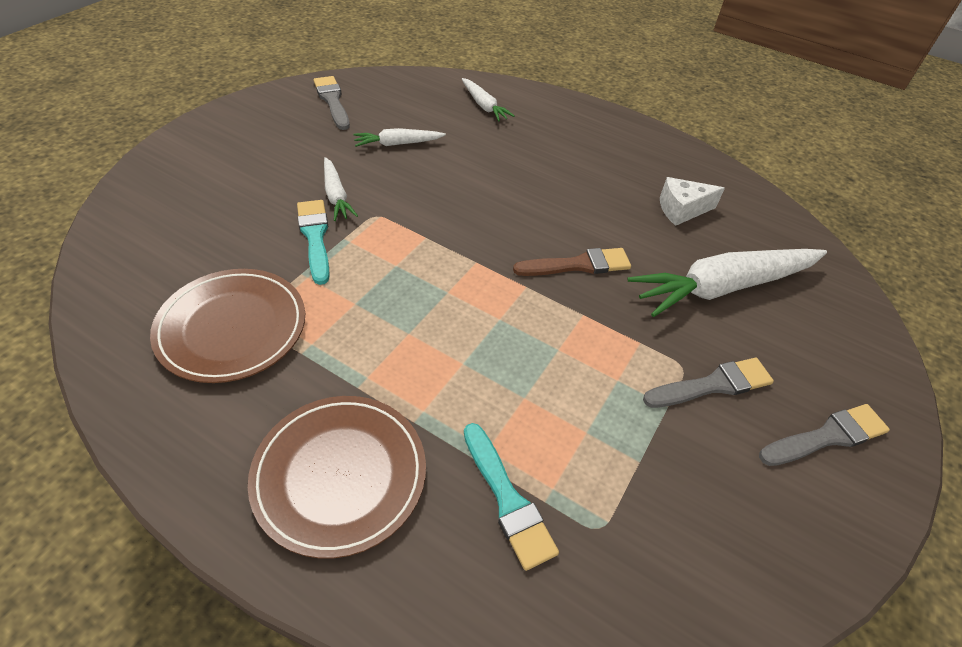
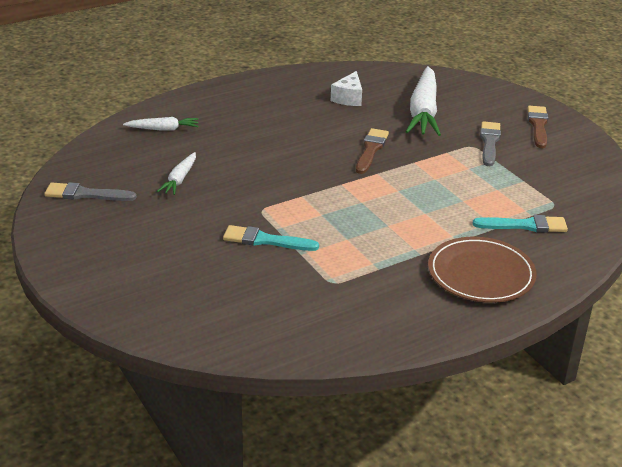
camera: 60 degrees left, 15 degrees down
brown plate [150,269,305,383] -> none
white carrot [324,157,358,221] -> none
grey brush [759,404,890,466] -> brown brush [528,106,548,148]

